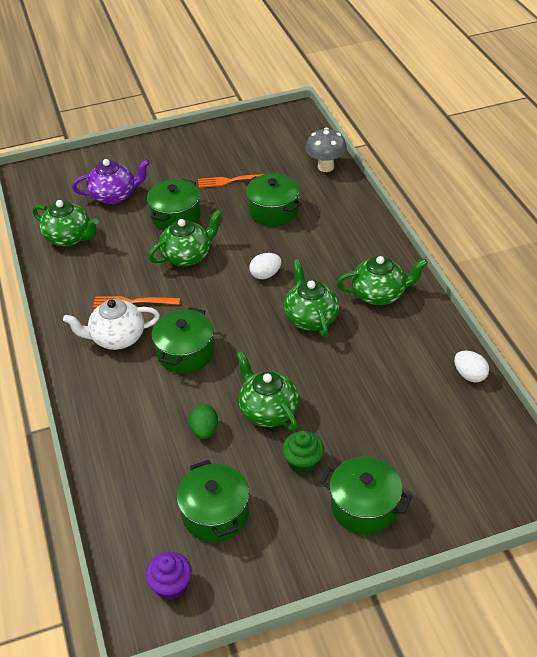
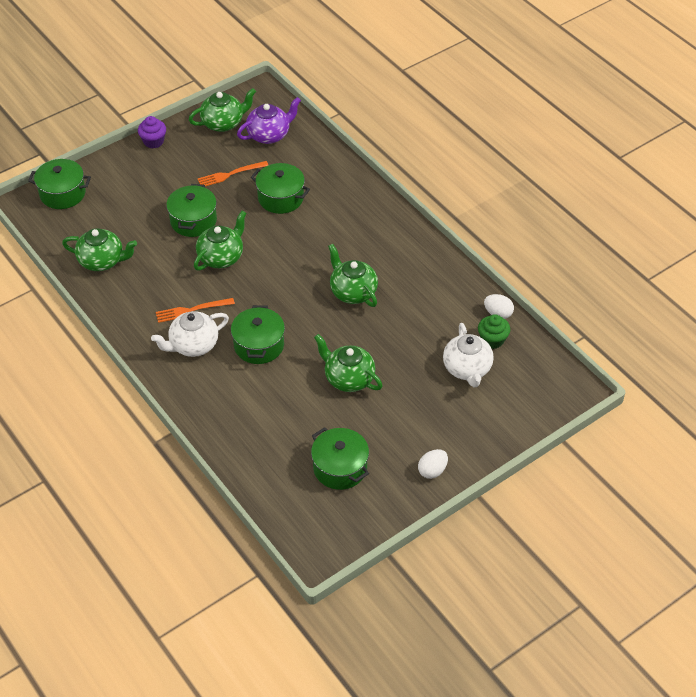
camera: 20 degrees left, 5 degrees up
purple teapot [72,159,150,204] -> purple teapot moved to [237,97,301,144]
purple cupcake [145,552,192,600] -> purple cupcake moved to [138,116,166,148]
green egg [189,404,218,439] -> none
white egg [249,253,281,279] -> white egg moved to [418,449,448,479]
green cupcake [282,431,324,475] -> green cupcake moved to [478,314,510,349]
grey mushroom [306,128,347,172] -> none
green pot [320,456,412,535] -> green pot moved to [28,159,91,209]
green teapot [336,256,428,305] -> green teapot moved to [189,88,256,132]
none -> white teapot [443,323,494,387]

